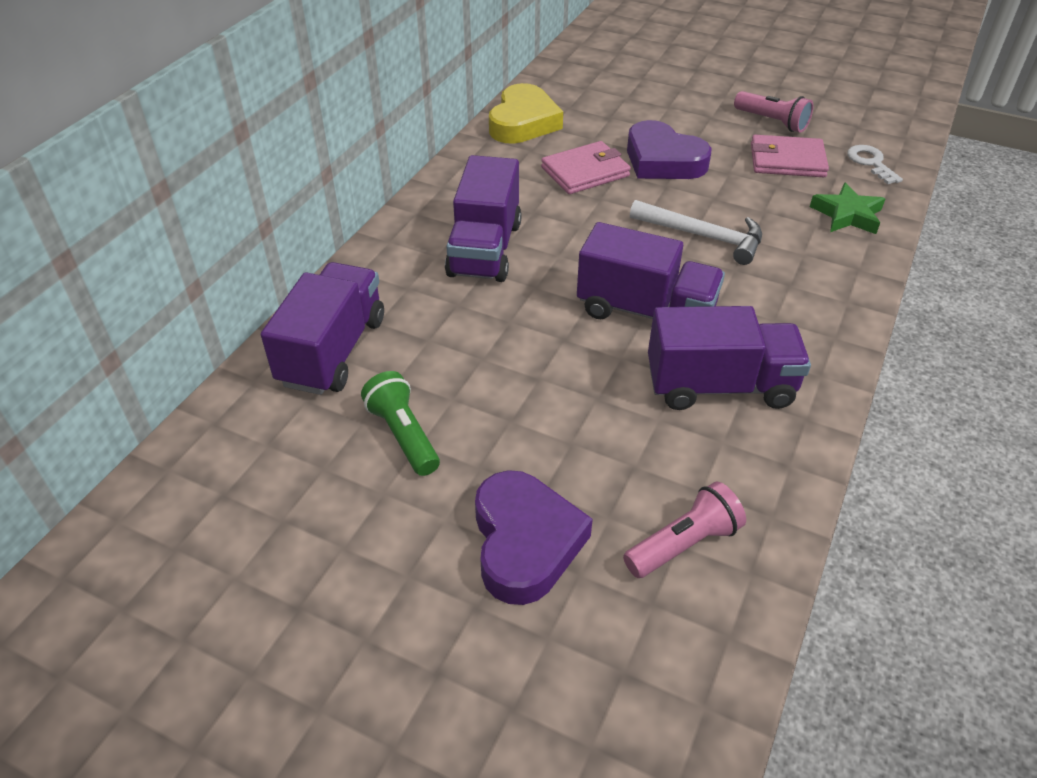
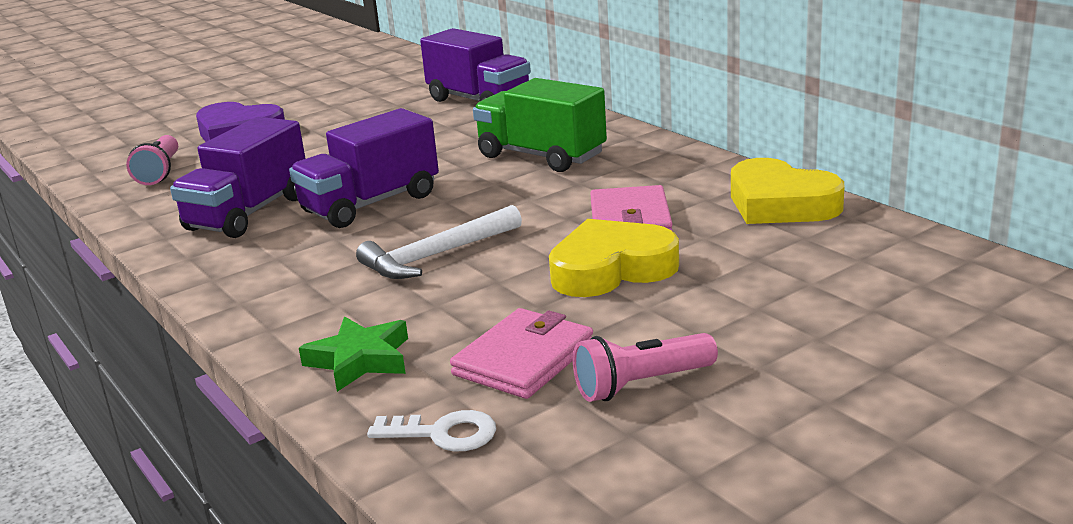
camera: 120 degrees right, 20 degrees down
green flashlight [361,371,440,476] -> none
purple truck [445,155,522,282] -> green truck [473,78,607,172]
purple heart [627,120,711,179] -> yellow heart [549,219,679,297]

